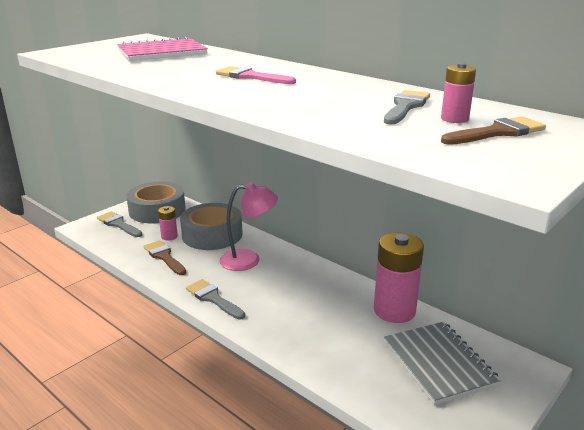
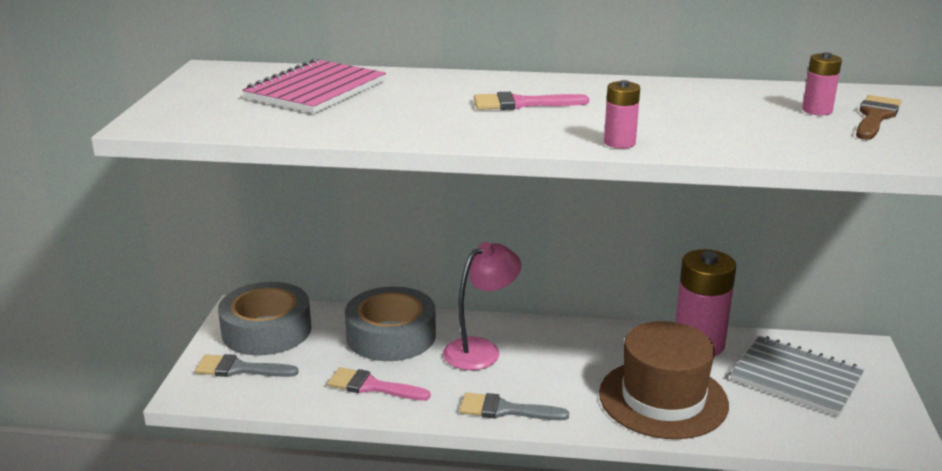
camera: 35 degrees left, 0 degrees up
brown brush [143,240,186,275] -> pink brush [327,367,431,401]
pink battery [158,206,178,241] -> pink battery moved to [604,80,640,149]
grey brush [384,90,430,124] -> none
none -> brown hat [599,321,729,439]

